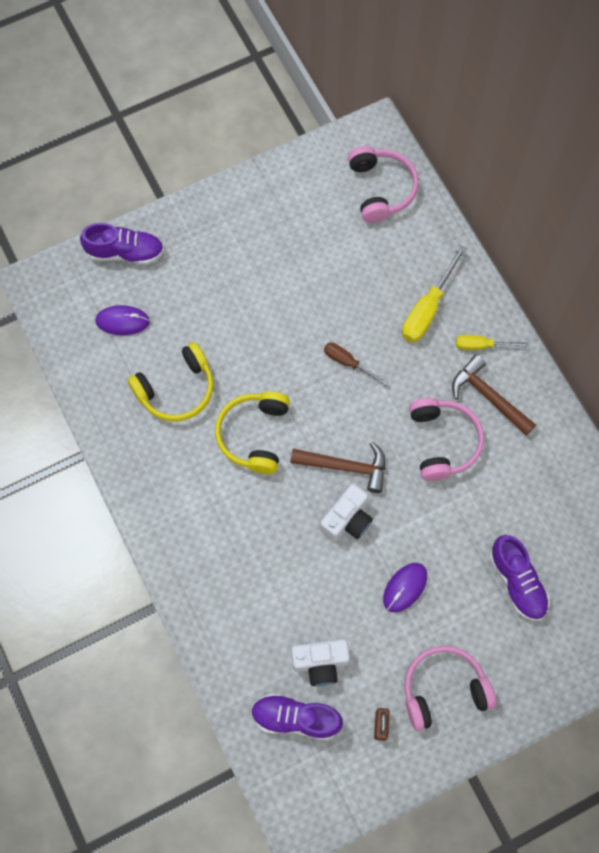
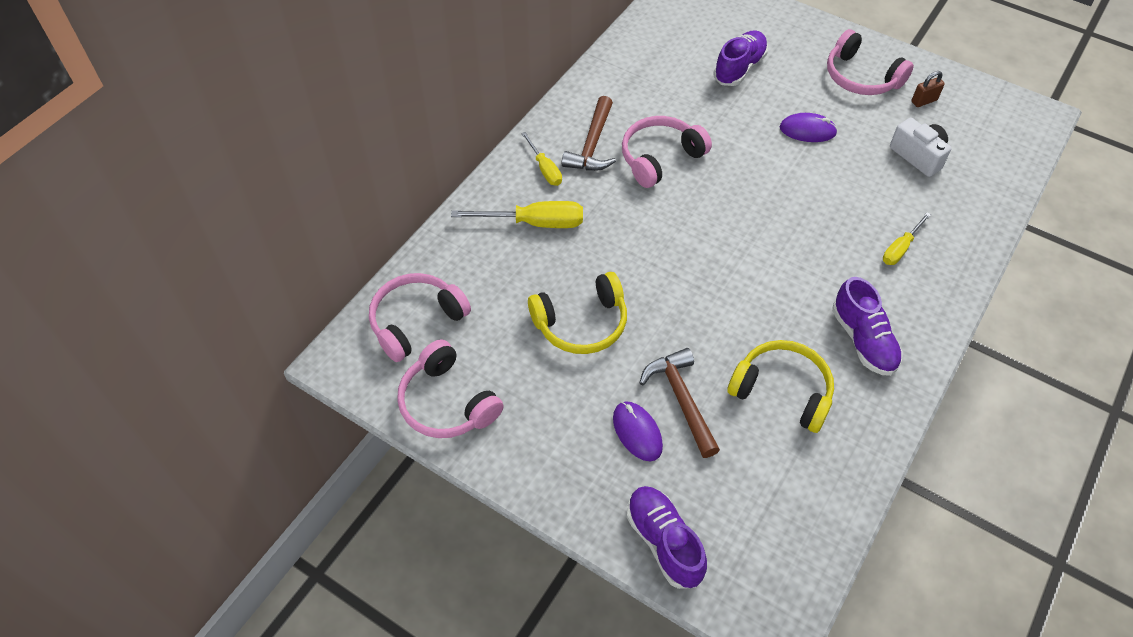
camera: 120 degrees left, 15 degrees down
purple mouse [95,305,150,335] -> purple mouse moved to [613,401,663,461]
yellow headphones [215,391,290,474] -> yellow headphones moved to [528,272,627,354]
purple shoe [251,694,343,740] -> purple shoe moved to [832,277,903,376]
brown hammer [290,442,386,493] -> brown hammer moved to [640,348,720,458]
white camera [320,484,373,542] -> none
brown screwdriver [324,342,388,386] -> none
none -> pink headphones [397,339,504,438]
none -> yellow screwdriver [883,212,931,265]

